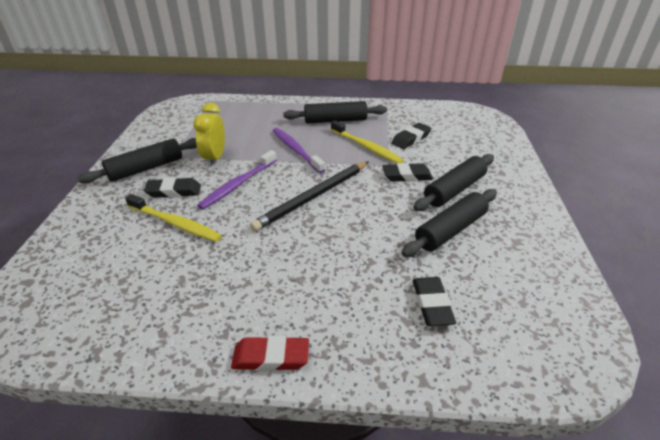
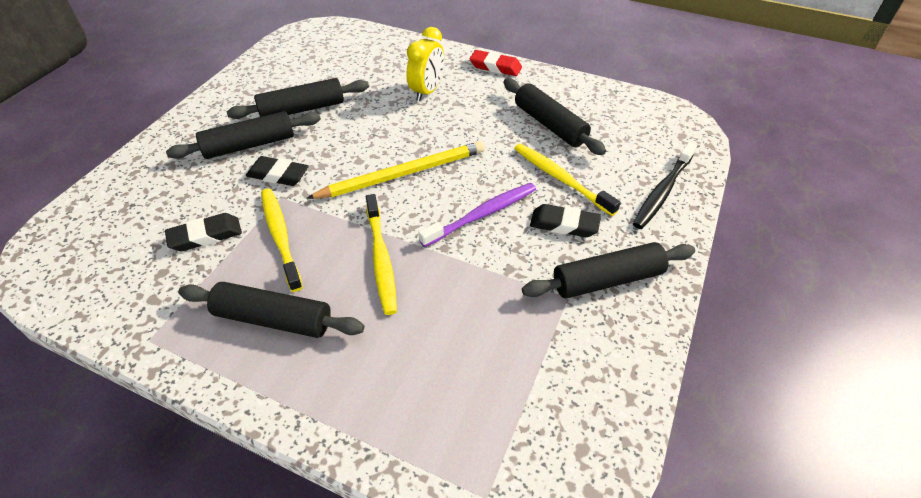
camera: 160 degrees left, 10 degrees up
yellow clock [193,103,225,166] -> yellow clock moved to [406,27,444,101]
black pencil [250,161,369,232] -> yellow pencil [306,141,484,199]
purple toothbrush [273,128,325,173] -> yellow toothbrush [366,194,397,315]
black eraser [413,277,456,326] -> none
none -> black rolling pin [504,79,606,155]
none -> black toothbrush [633,142,697,229]

